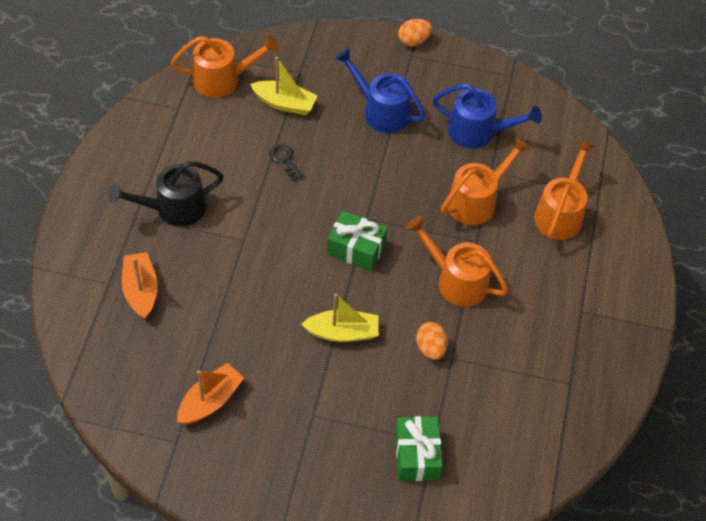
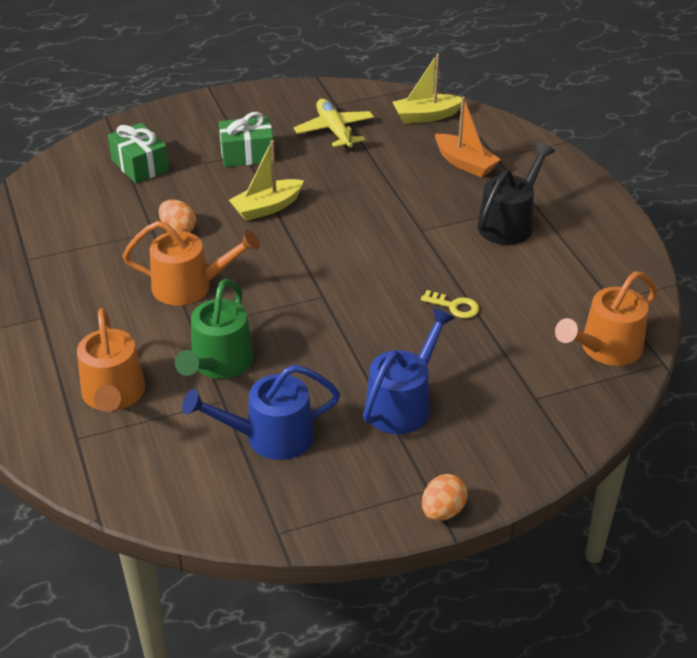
camera: 150 degrees right, 15 degrees down
orange boat [177,363,244,425] -> yellow plane [294,99,374,148]
yellow boat [250,57,318,115] -> yellow boat moved to [392,53,461,123]
black key [269,144,304,181] -> yellow key [421,290,479,318]
green gift [327,211,387,271] -> green gift moved to [219,112,273,167]
blue watering can [335,48,425,133] -> blue watering can turned 60 degrees counterclockwise [363,308,455,434]
orange watering can [441,137,531,225] -> green watering can [175,279,254,379]

